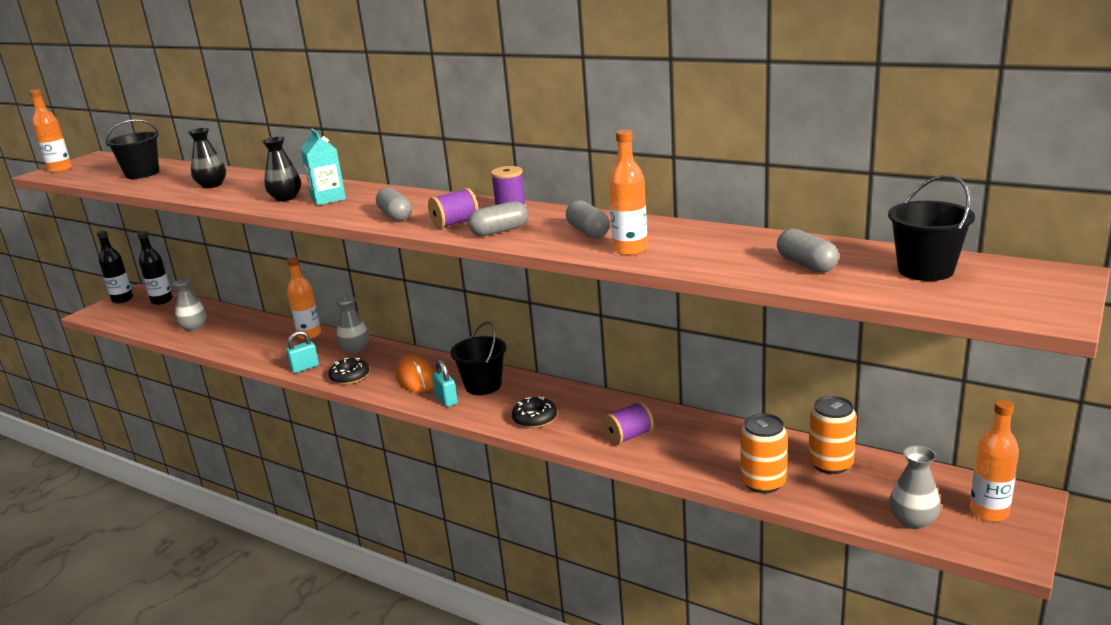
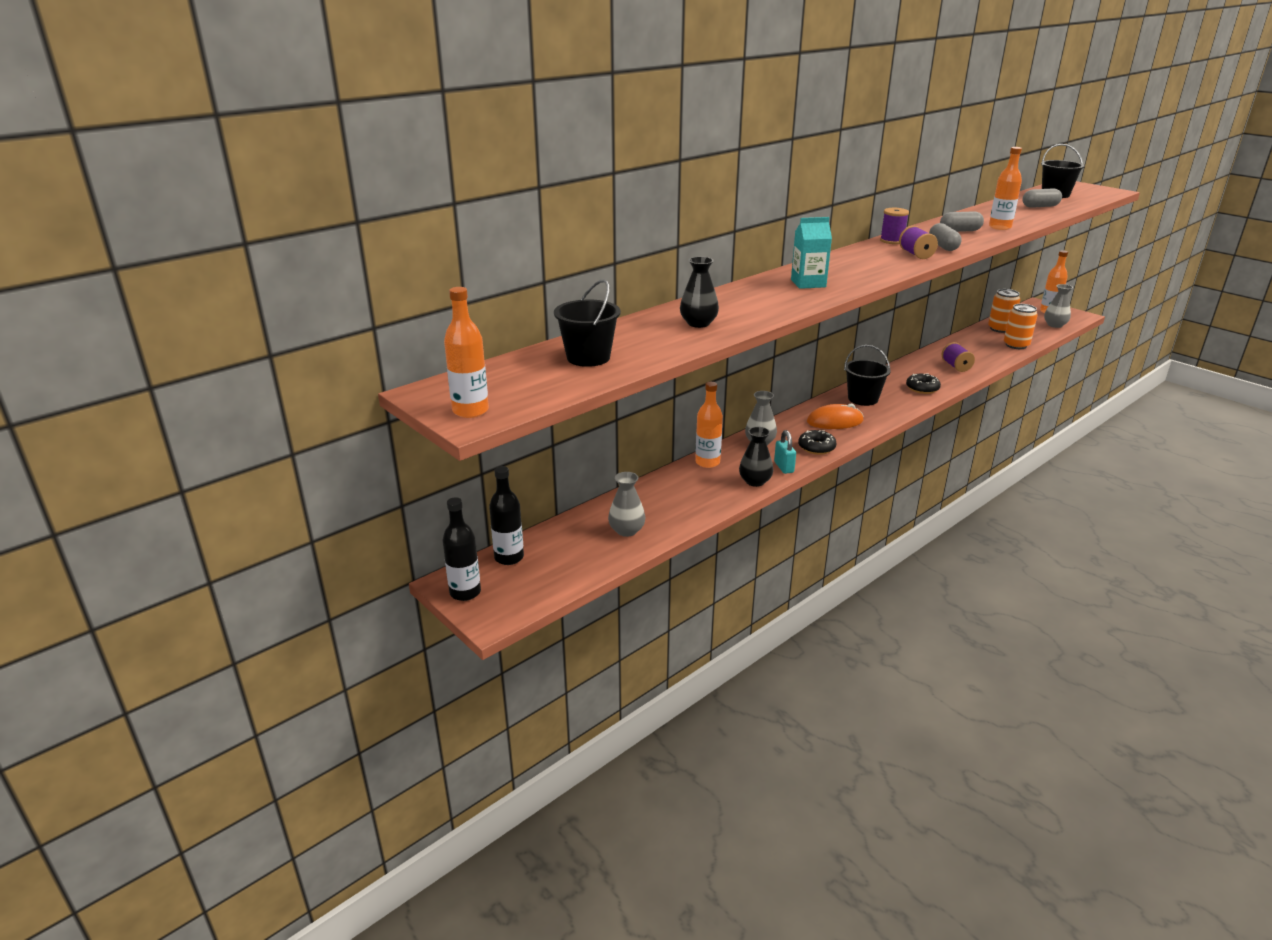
camera: 75 degrees left, 5 degrees up
black vase [262,137,301,201] -> black vase moved to [739,427,773,487]
grey capsule [376,187,412,221] -> none
turquoise padlock [432,360,458,407] -> none

